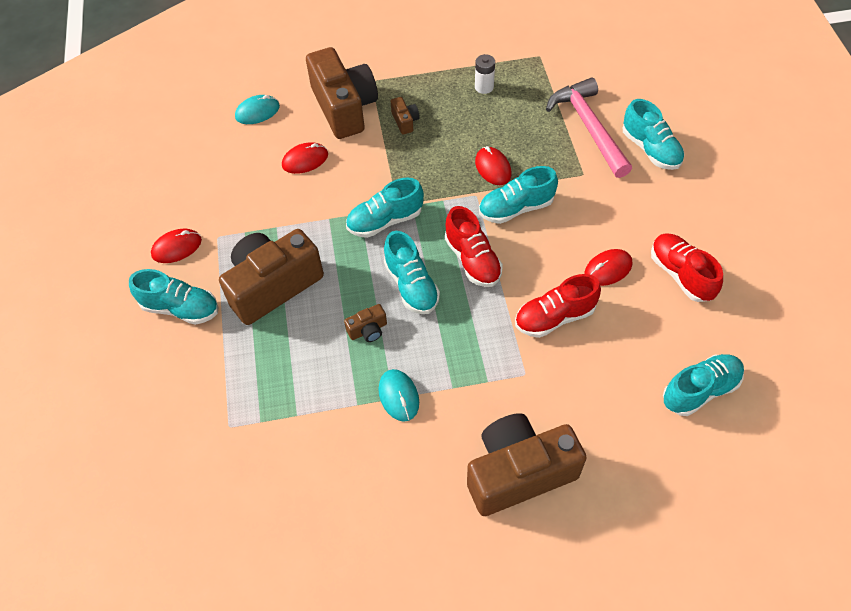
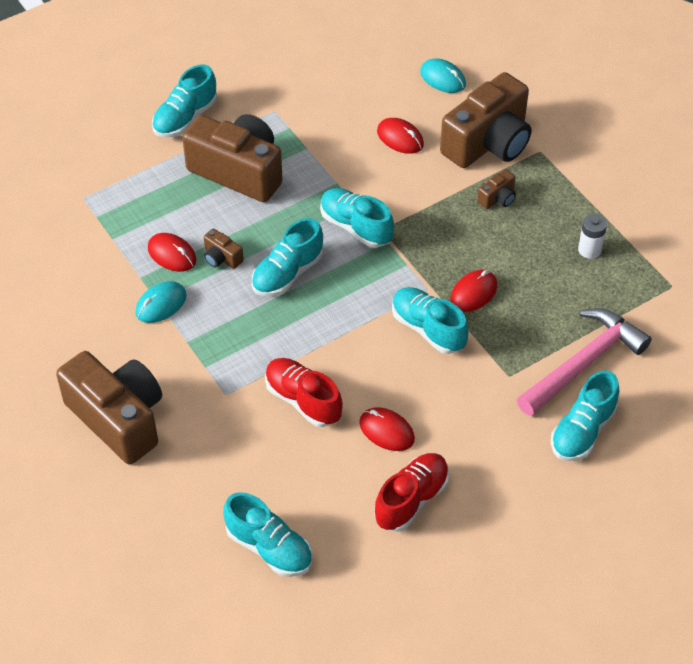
camera: 65 degrees right, 5 degrees down
turquoise shoe [129,269,218,325] -> turquoise shoe turned 45 degrees clockwise [152,65,217,137]
red mouse [151,228,202,263] -> red mouse moved to [148,233,196,272]
red shoe [445,206,503,287] -> none

